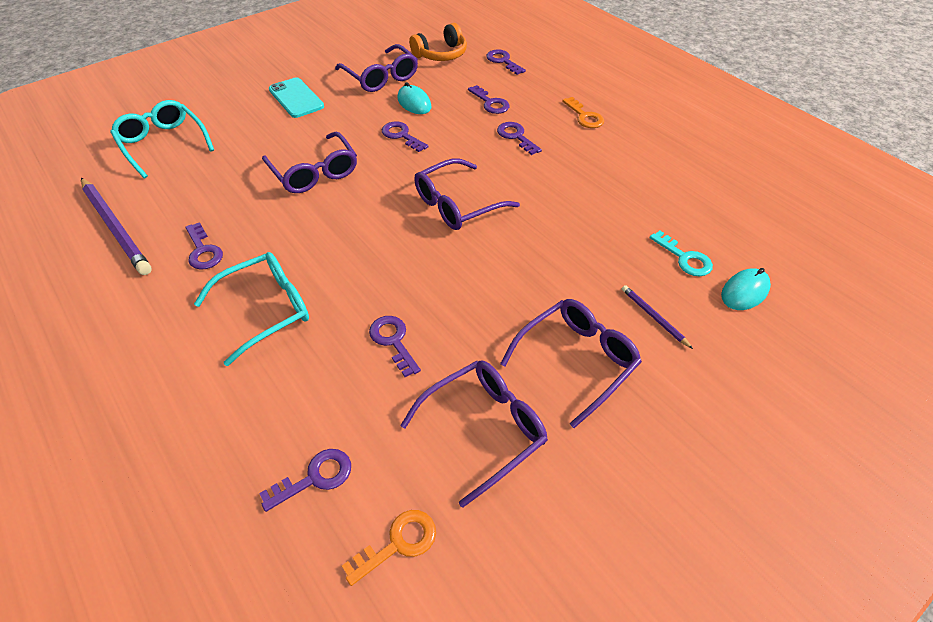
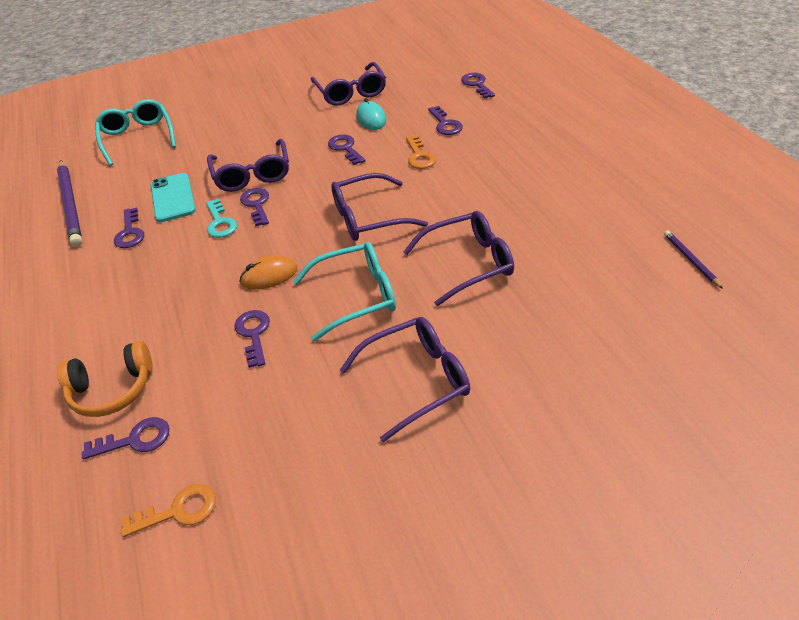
camera: 20 degrees right, 5 degrees down
turquoise glasses [194,252,309,366] -> turquoise glasses moved to [293,242,396,341]
turquoise phone [269,77,324,118] -> turquoise phone moved to [150,173,196,222]
purple glasses [400,360,548,508] -> purple glasses moved to [403,211,514,306]
orange headphones [409,23,467,61] -> orange headphones moved to [57,341,152,417]
purple key [497,122,542,155] -> purple key moved to [240,188,269,226]
orange key [562,97,604,128] -> orange key moved to [406,135,436,169]
purple pencil [622,285,693,349] -> purple pencil moved to [664,231,723,289]
turquoise key [650,231,713,276] -> turquoise key moved to [206,199,237,238]
turquoise mouse [721,268,771,310] -> none
none -> orange mouse [239,255,297,290]

